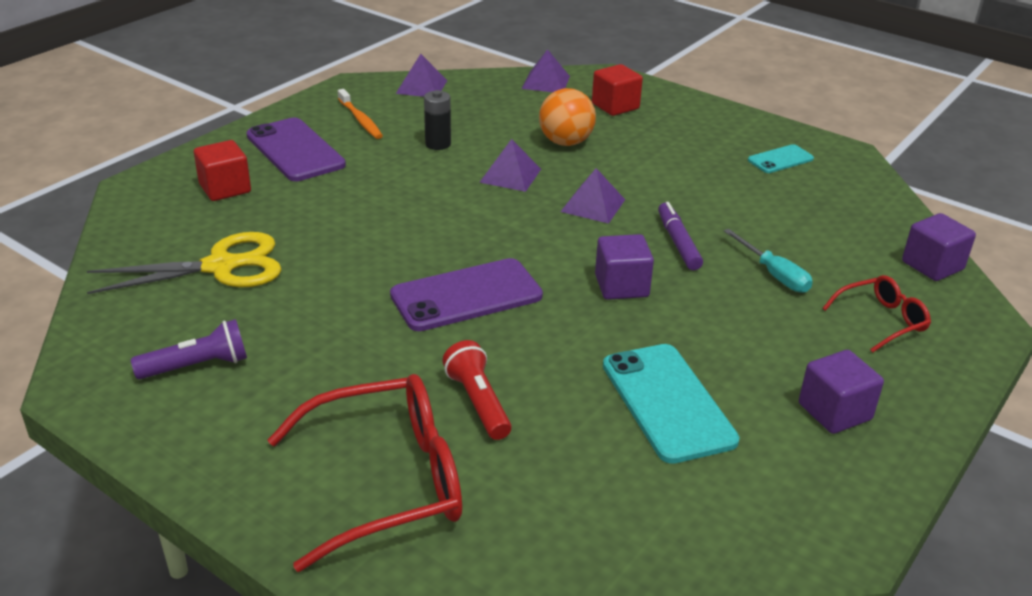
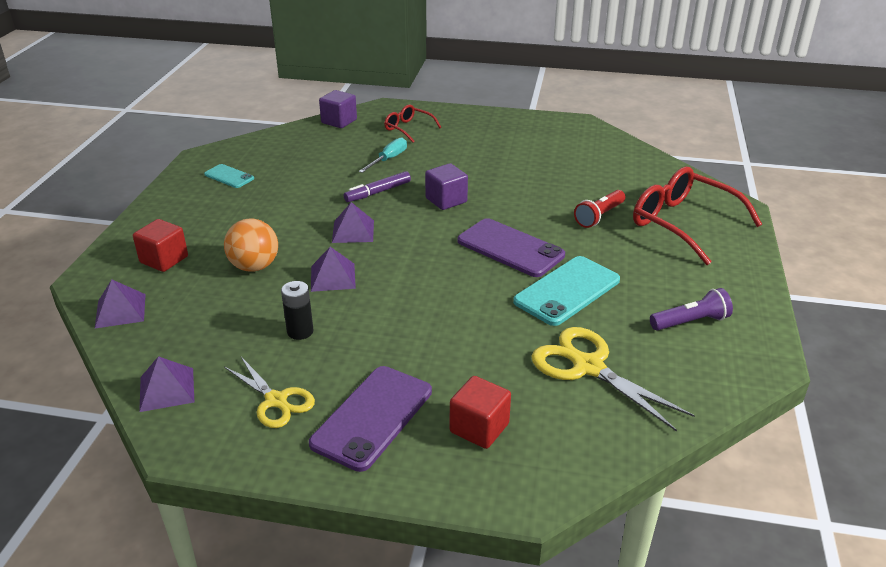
camera: 115 degrees left, 0 degrees up
purple flashlight [131,319,247,379] -> purple flashlight turned 120 degrees clockwise [650,288,733,331]
orange toothbrush [338,89,383,139] -> yellow scissors [224,357,315,428]
turquoise phone [603,344,740,464] -> turquoise phone moved to [513,256,620,326]
purple cube [799,350,884,434] -> none

